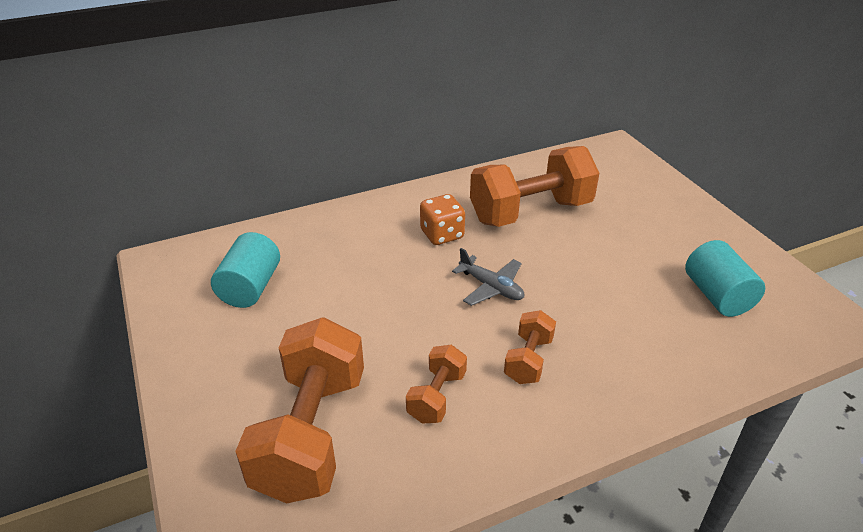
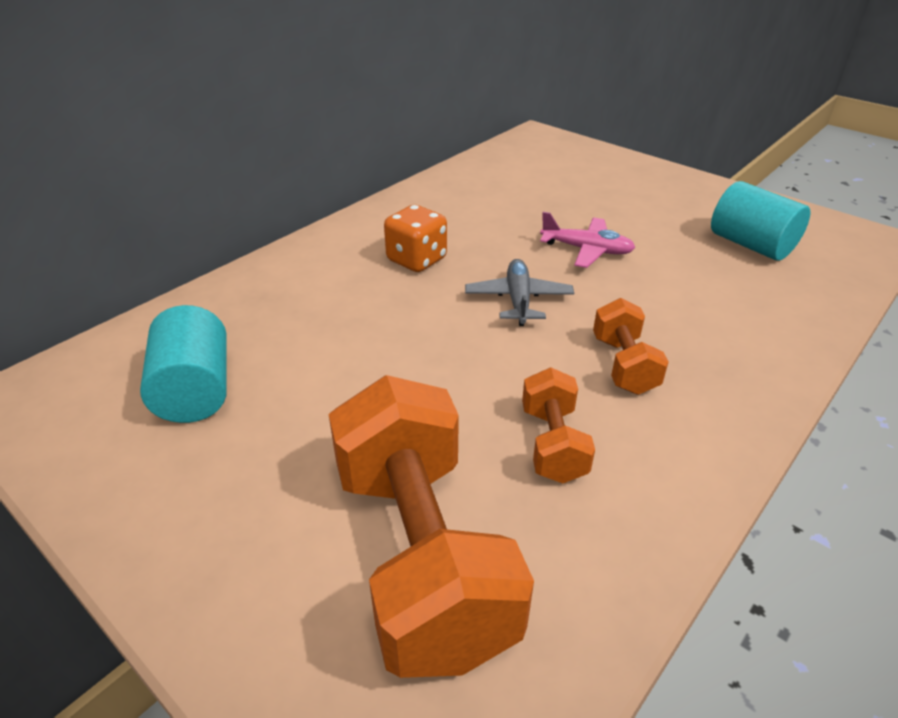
camera: 25 degrees left, 0 degrees up
grey plane [452,248,524,306] -> grey plane turned 105 degrees counterclockwise [465,259,574,326]
orange dumbbell [470,146,599,227] -> none
none -> pink plane [540,212,635,268]

